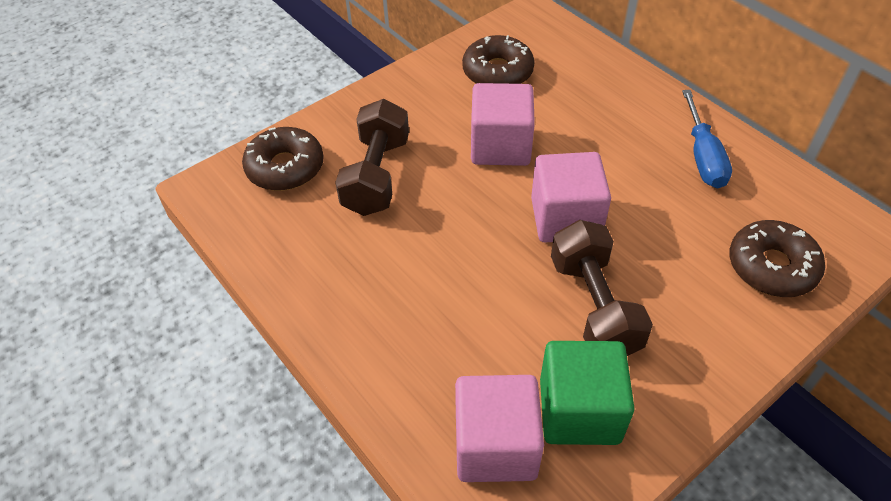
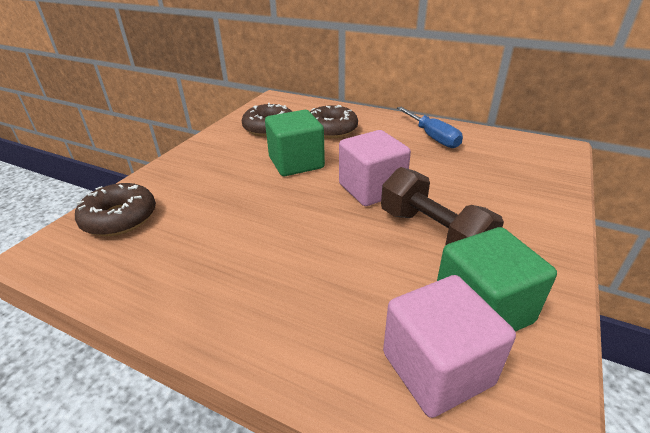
camera: 25 degrees left, 15 degrees down
brown dumbbell [335,99,409,216] -> none
pink cube [471,83,535,166] -> green cube [265,110,325,176]
brown donut [729,220,825,297] -> brown donut moved to [310,105,358,139]

